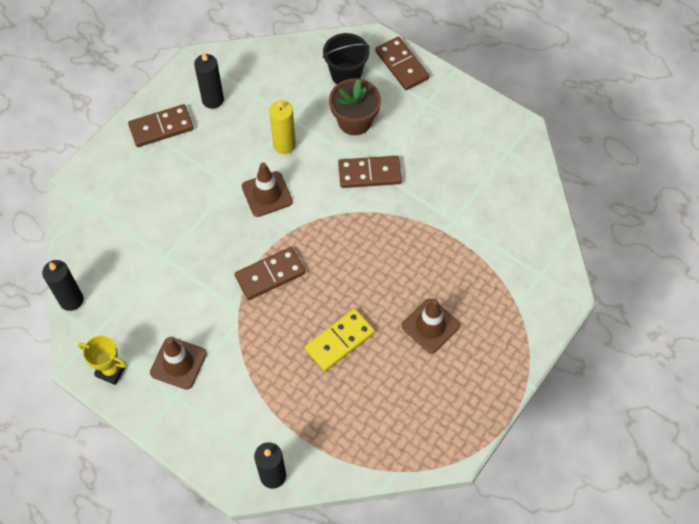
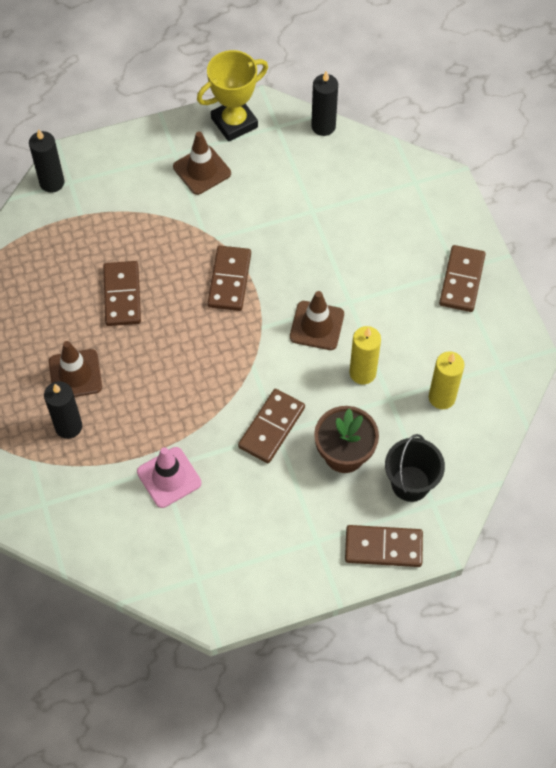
camera: 125 degrees right, 0 degrees up
yellow trophy [78,335,127,385] -> yellow trophy [197,50,268,142], size x1.54
black candle [194,52,224,109] -> black candle moved to [44,381,82,439]
yellow domino [304,308,375,371] -> brown domino [103,261,141,326]
none -> pink traffic cone [137,447,201,508]
none -> yellow candle [429,351,465,409]

